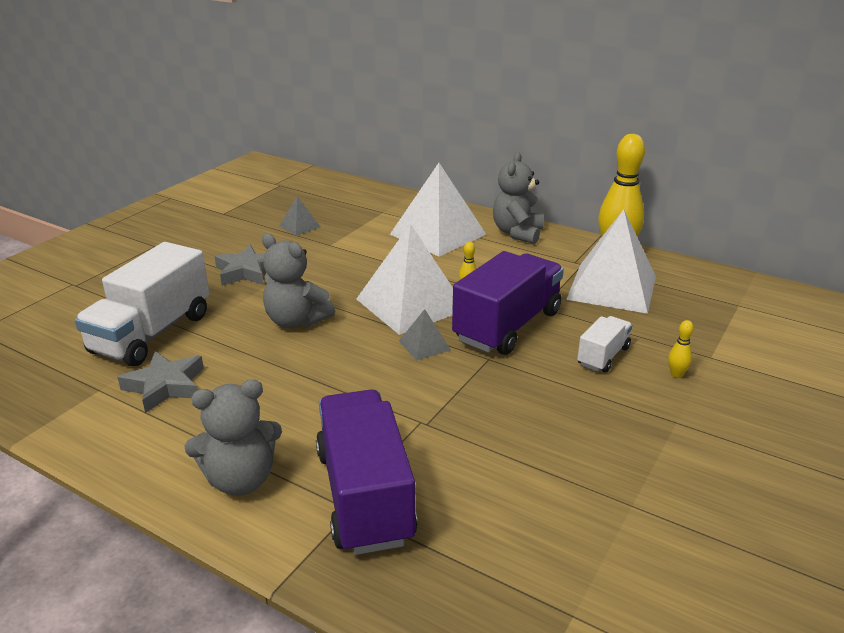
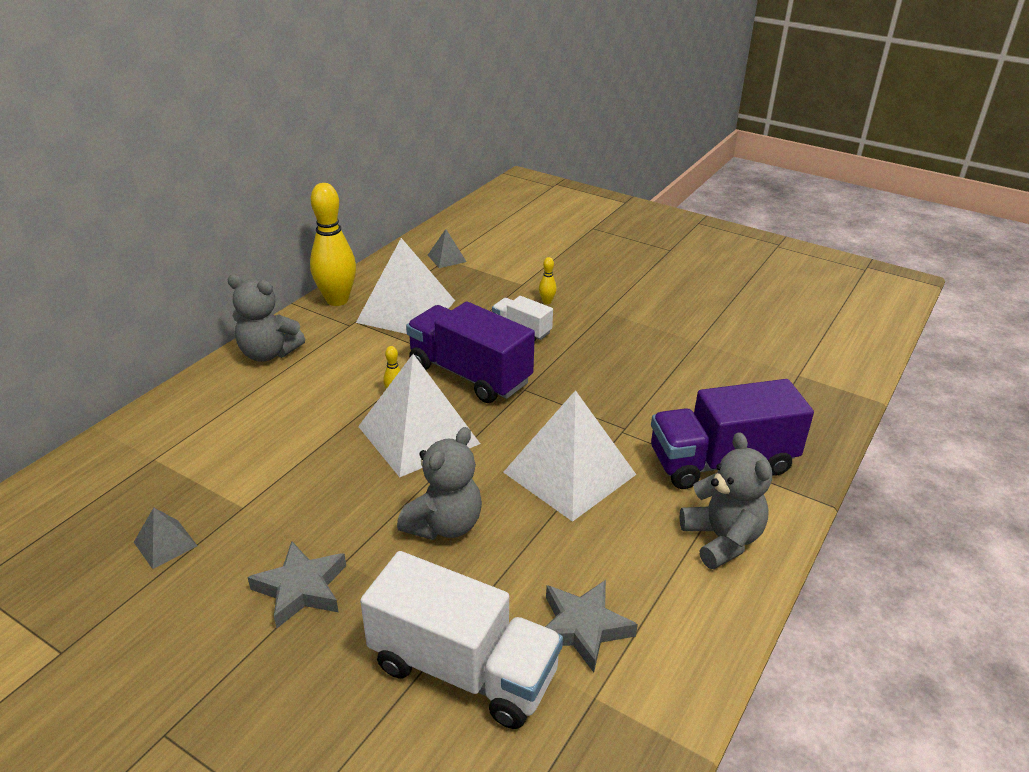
camera: 90 degrees left, 5 degrees up
white pyramid [390,163,486,257] -> white pyramid moved to [503,390,636,522]
grey pyramid [399,309,451,361] -> grey pyramid moved to [428,229,467,268]

